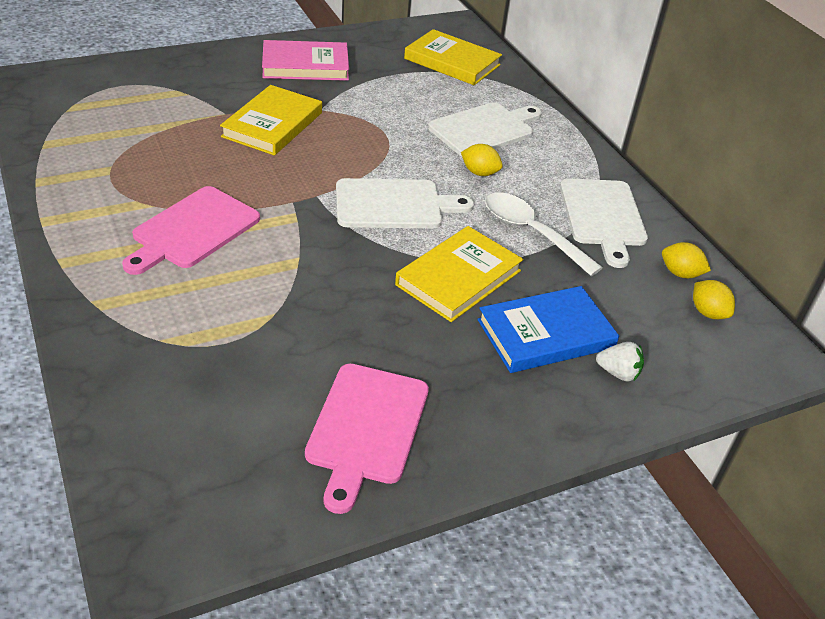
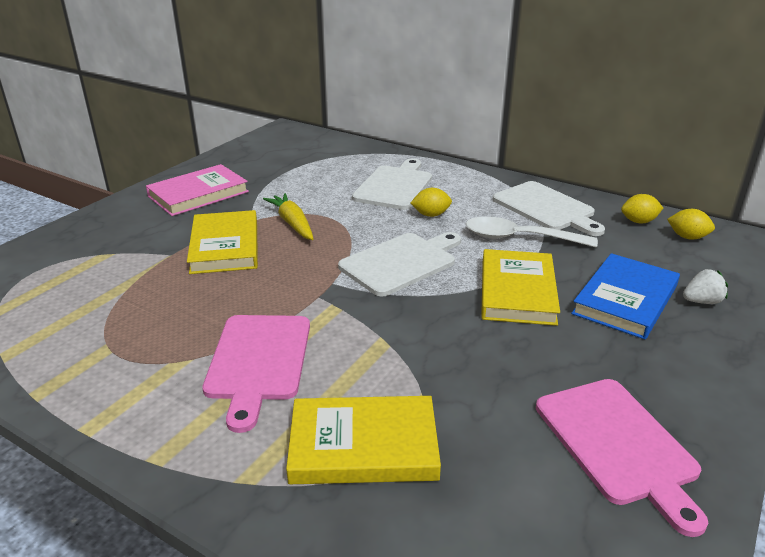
camera: 30 degrees left, 10 degrees down
yellow book [404,29,502,85] -> yellow book moved to [286,396,441,484]
none -> yellow carrot [263,193,314,240]

